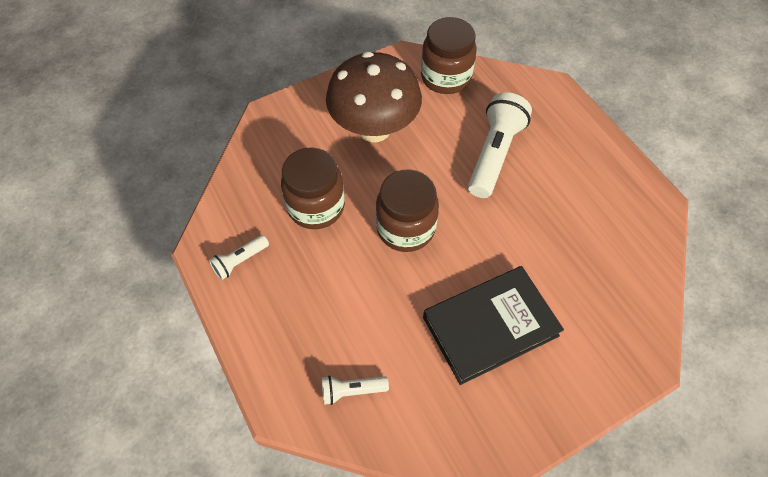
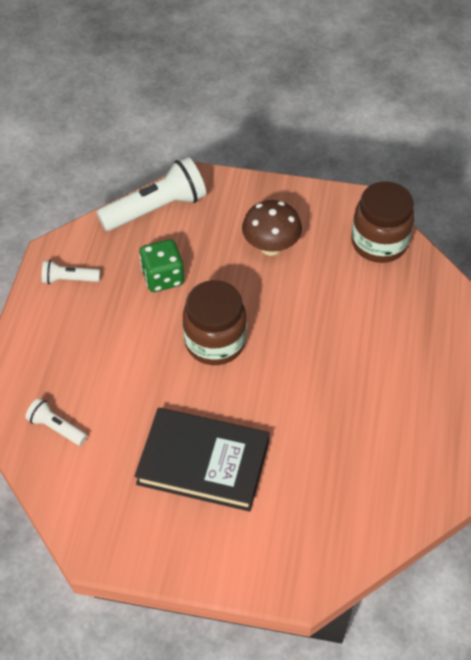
camera: 40 degrees right, 5 degrees down
brown jar [281,147,345,229] -> green dice [139,239,184,292]
brown mushroom [326,52,422,142] -> brown mushroom [242,200,302,256], size x0.61
white flashlight [468,92,532,198] -> white flashlight moved to [96,157,206,231]

